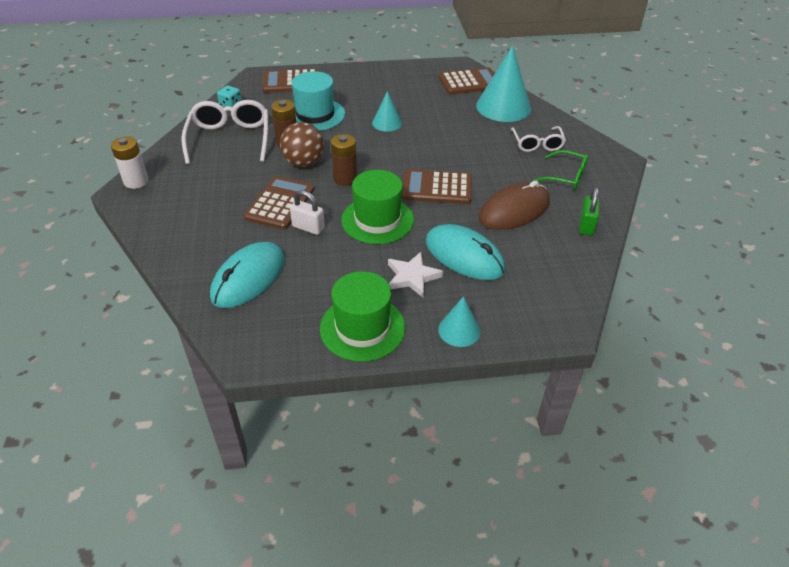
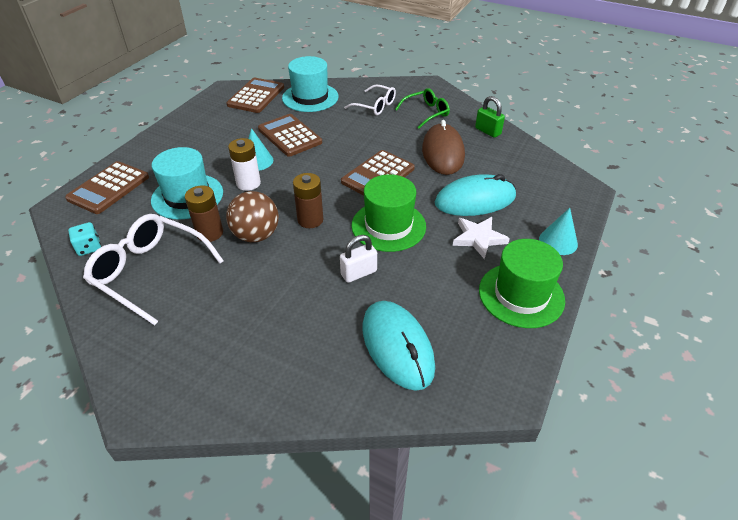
camera: 55 degrees left, 0 degrees up
white battery [111,136,149,189] -> white battery moved to [228,138,261,191]
brown calculator [244,176,315,229] -> brown calculator moved to [258,114,322,157]
turquoise cone [476,45,531,122] -> turquoise hat [282,56,338,112]

